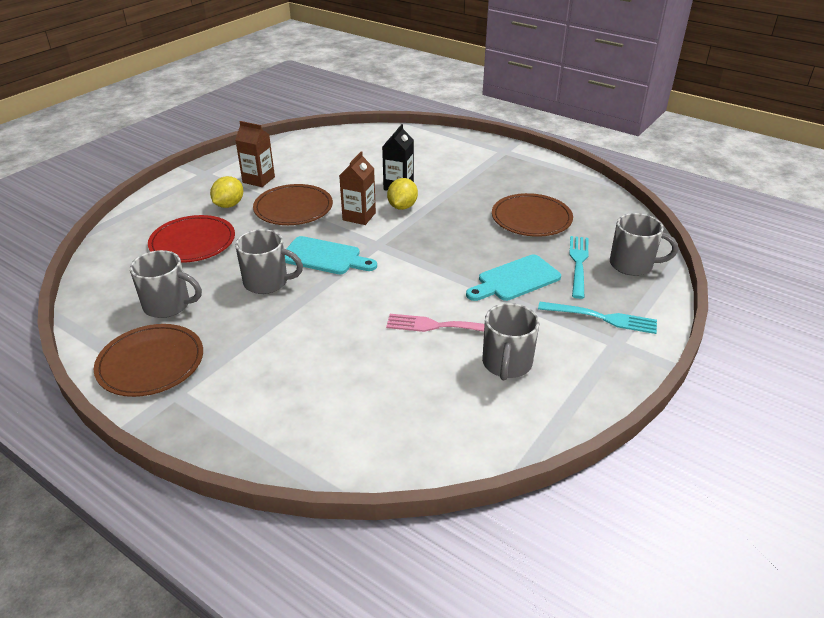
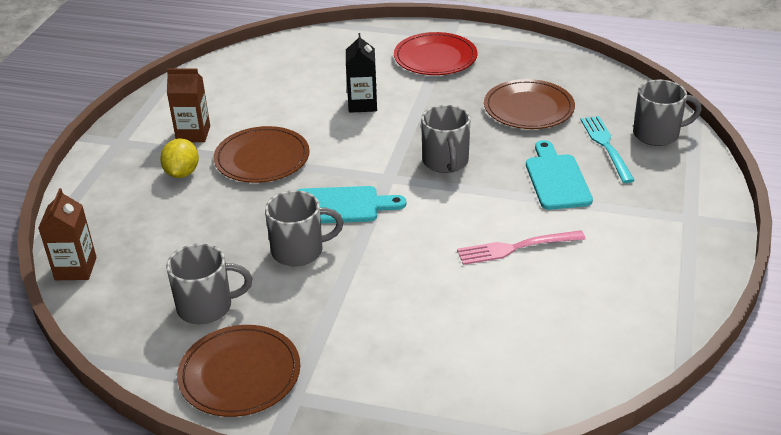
camera: 20 degrees left, 0 degrees up
red plate [148,215,235,263] -> red plate moved to [394,32,478,75]
brown carton [339,151,376,225] -> brown carton moved to [38,188,97,280]
yellow lemon [387,178,418,210] -> none
turquoise cutting board [466,255,561,301] -> turquoise cutting board turned 135 degrees clockwise [526,140,593,210]
grey mug [482,303,539,380] -> grey mug moved to [421,105,471,173]
turquoise fork [538,302,657,334] -> none

